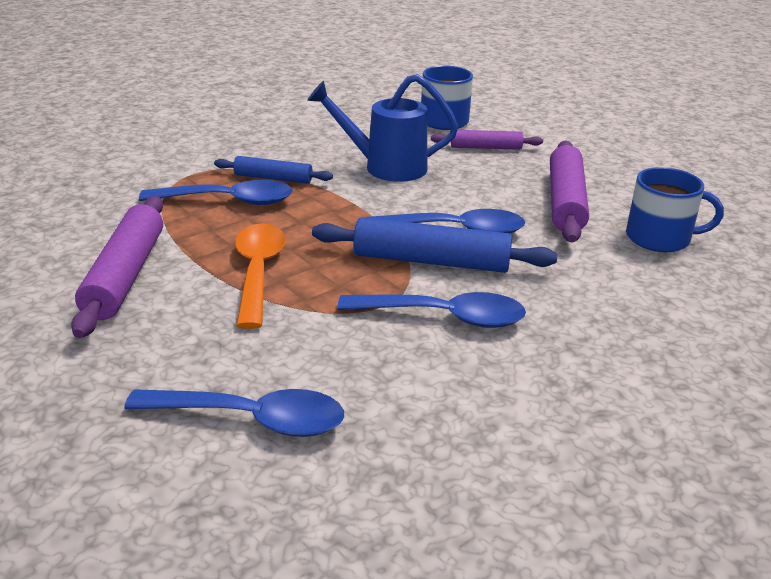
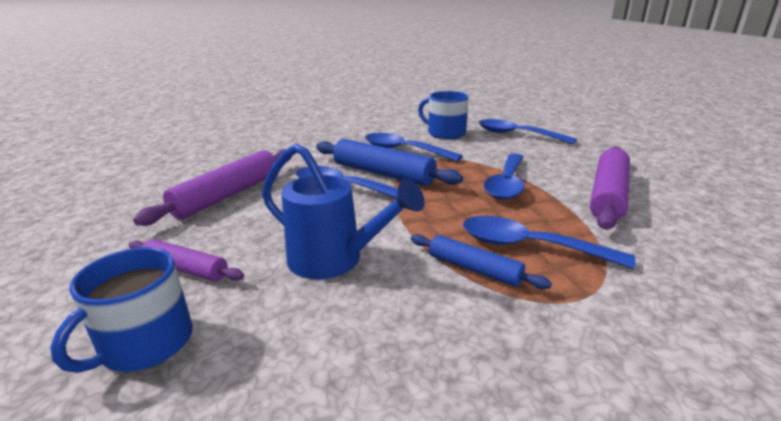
camera: 155 degrees left, 5 degrees down
orange spoon [235,223,286,329] -> blue spoon [484,153,524,200]
blue mug [626,167,724,252] -> blue mug moved to [418,91,469,139]

